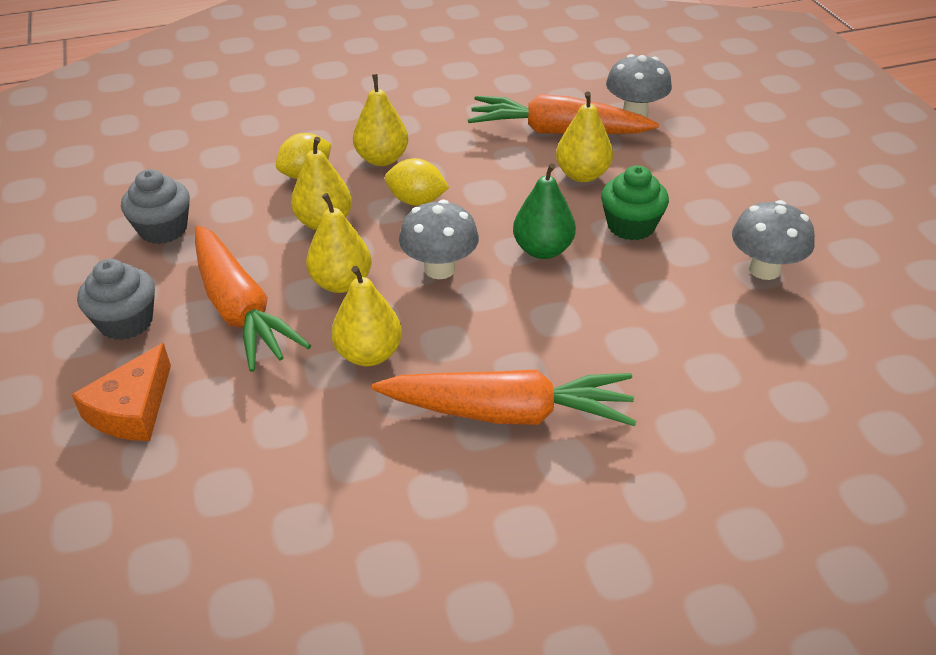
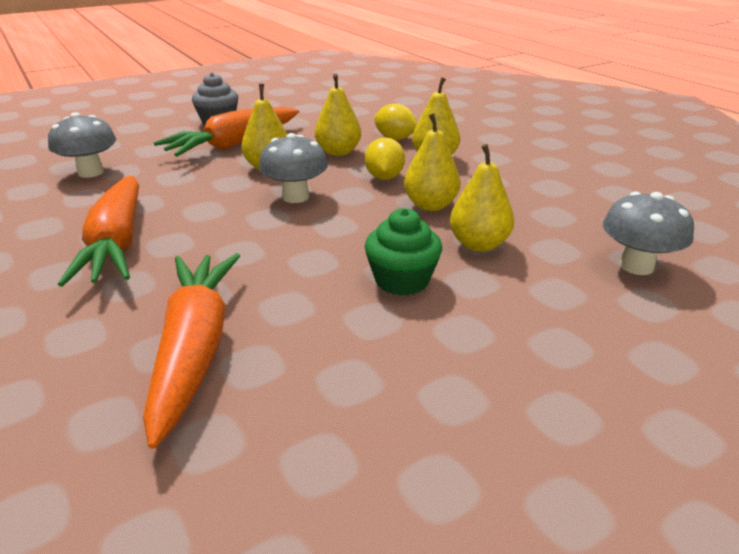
camera: 75 degrees right, 10 degrees down
orange cheese [71,343,171,441] -> none
grey cupcake [121,169,190,244] -> none
yellow pear [331,266,402,366] -> yellow pear moved to [404,113,461,211]
orange carrot [468,94,659,134] -> orange carrot moved to [143,253,240,449]
green pear [513,163,576,259] -> none
grey mushroom [732,200,815,280] -> grey mushroom moved to [48,112,116,178]

